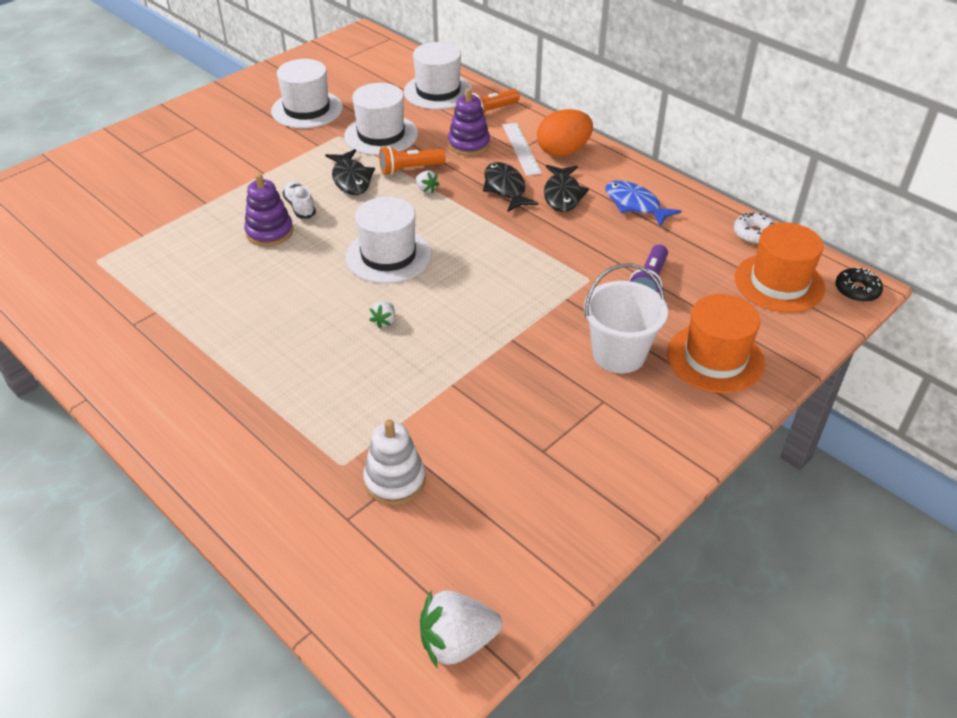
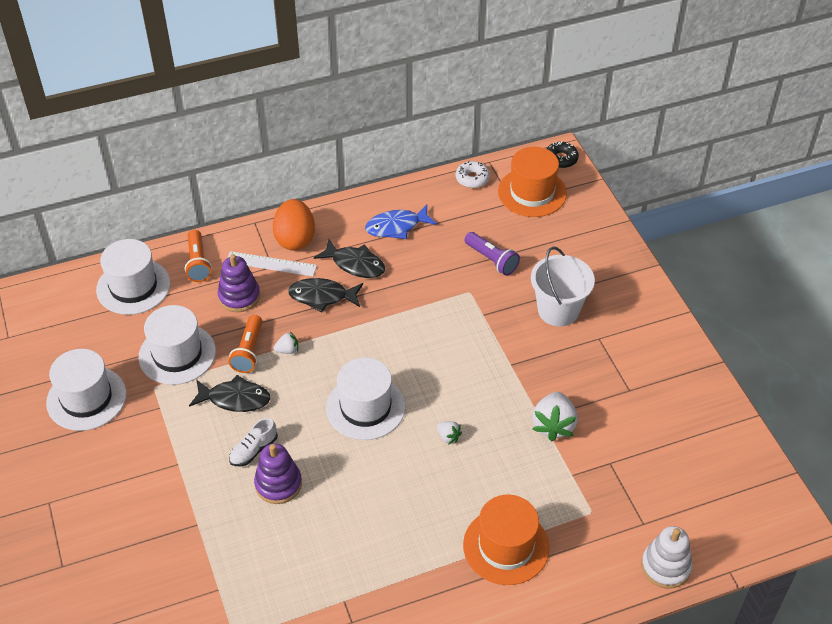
camera: 65 degrees left, 5 degrees up
white shoe [283,181,316,218] -> white shoe turned 45 degrees counterclockwise [229,418,278,467]
white stacking toy [363,419,426,505] -> white stacking toy moved to [641,526,692,589]
white strawberry [420,590,502,667] -> white strawberry moved to [532,392,578,442]
orange hat [667,294,765,393] -> orange hat moved to [463,495,550,585]

